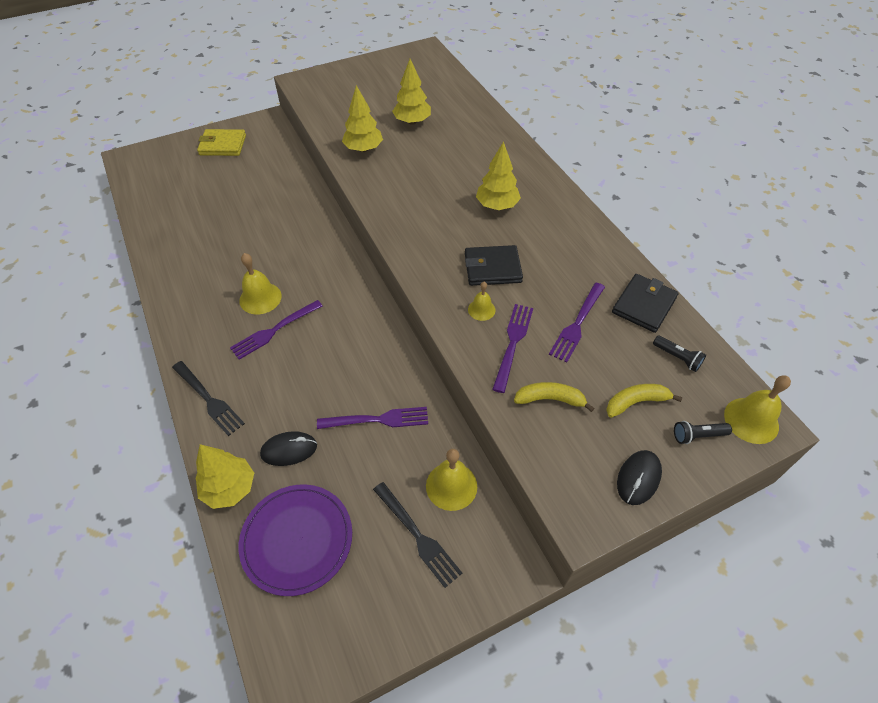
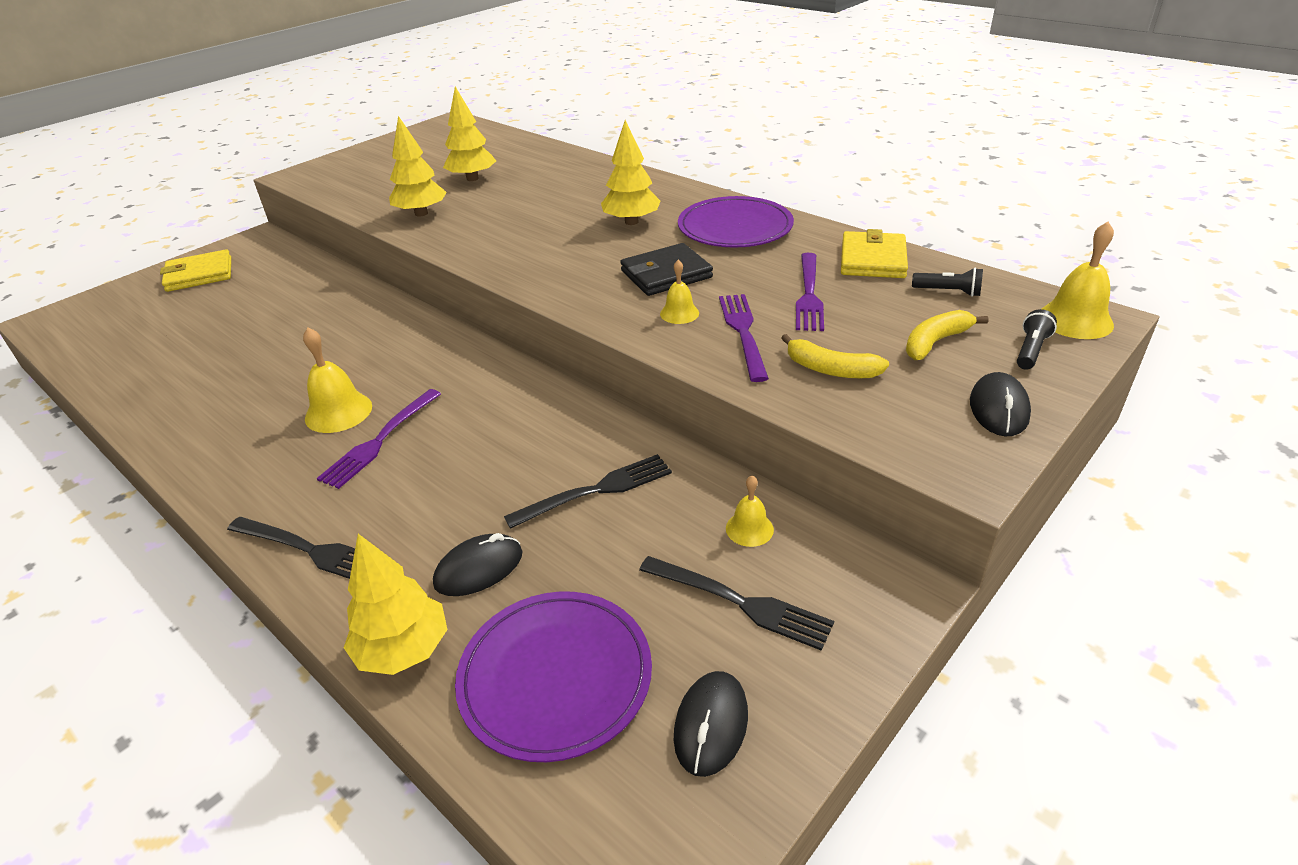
camera: 20 degrees left, 15 degrees down
purple fork [317,407,428,429] -> black fork [504,454,672,529]
yellow bell [426,449,477,511] -> yellow bell [726,475,774,547], size x0.60
yellow banana [514,382,594,412] -> yellow banana turned 135 degrees counterclockwise [781,334,889,378]
black wallet [612,274,679,333] -> yellow wallet [841,229,908,278]
black flashlight [674,421,732,444] -> black flashlight turned 150 degrees clockwise [1017,309,1057,370]
none -> black mouse [674,671,748,777]
none -> purple plate [678,196,794,248]

